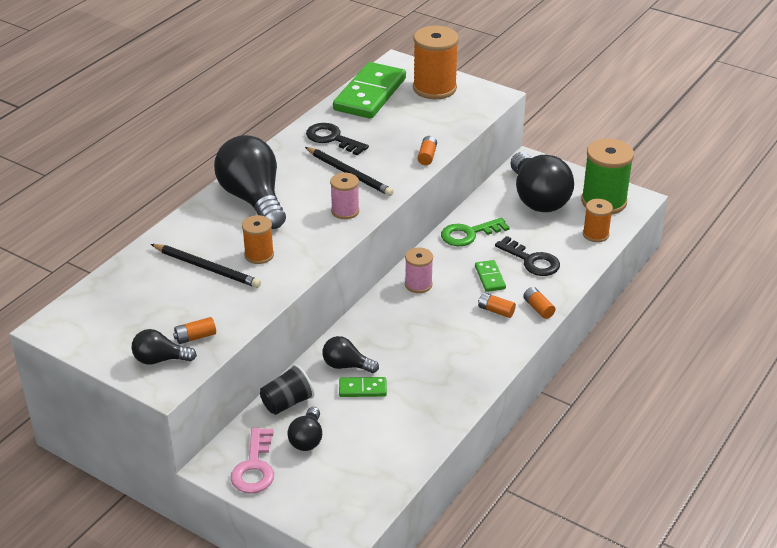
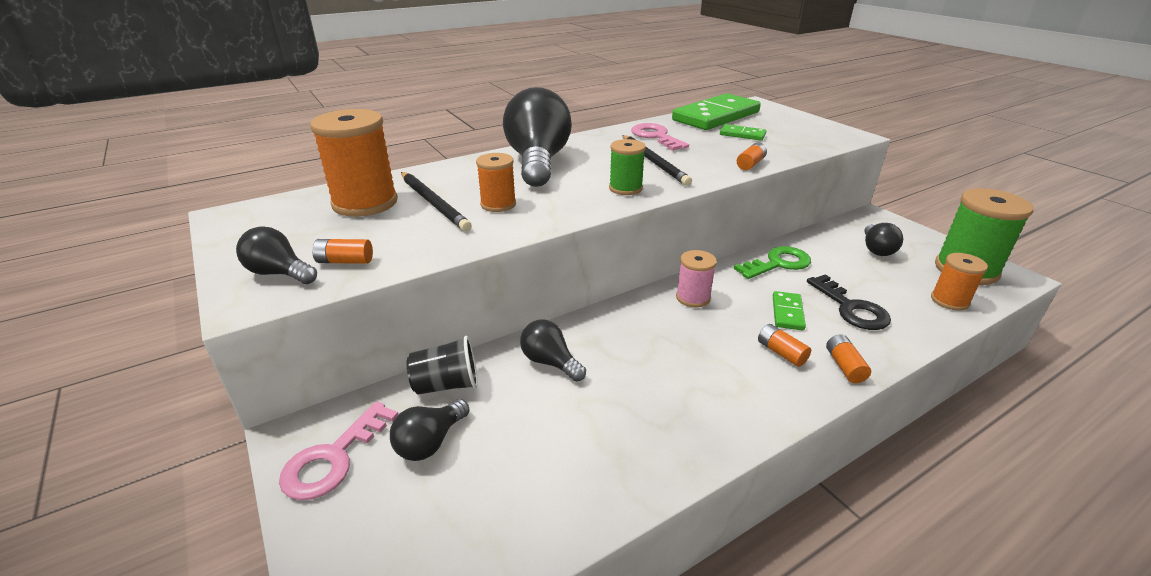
camera: 25 degrees right, 5 degrees down
black key [306,123,369,156] -> pink key [631,123,689,151]
pink spool [330,173,359,219] -> green spool [609,139,646,195]
green domino [339,377,387,397] -> green domino moved to [720,124,766,141]
orange spool [413,26,459,99] -> orange spool moved to [310,109,398,217]
green key [441,218,510,246] -> green key turned 150 degrees clockwise [734,246,811,279]
black light bulb [511,152,574,212] -> black light bulb [864,223,903,256], size x0.49

